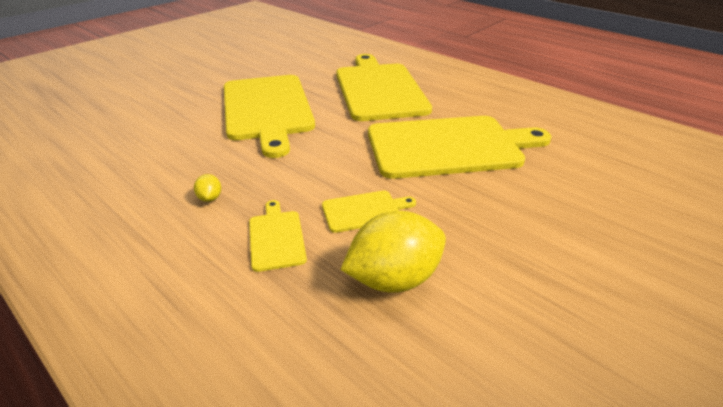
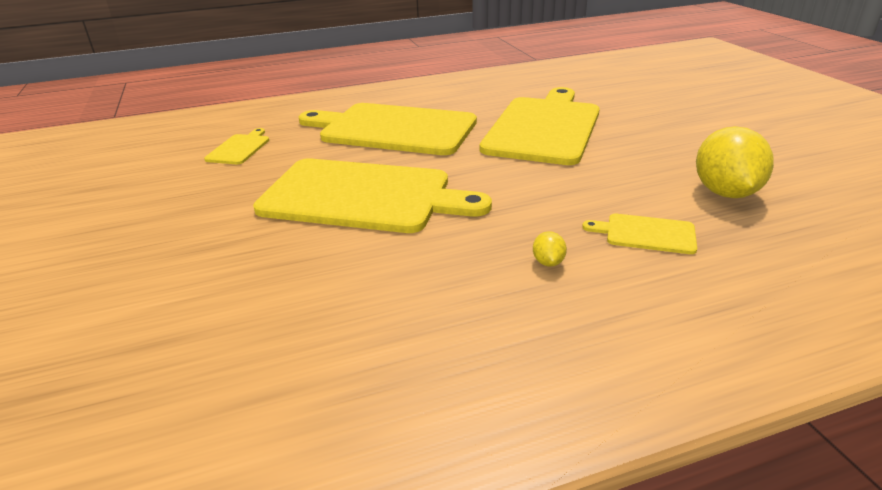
camera: 60 degrees left, 5 degrees down
yellow lemon [194,174,221,202] -> yellow lemon turned 75 degrees clockwise [533,231,567,267]
yellow cutting board [322,190,416,233] -> yellow cutting board moved to [204,128,269,164]

